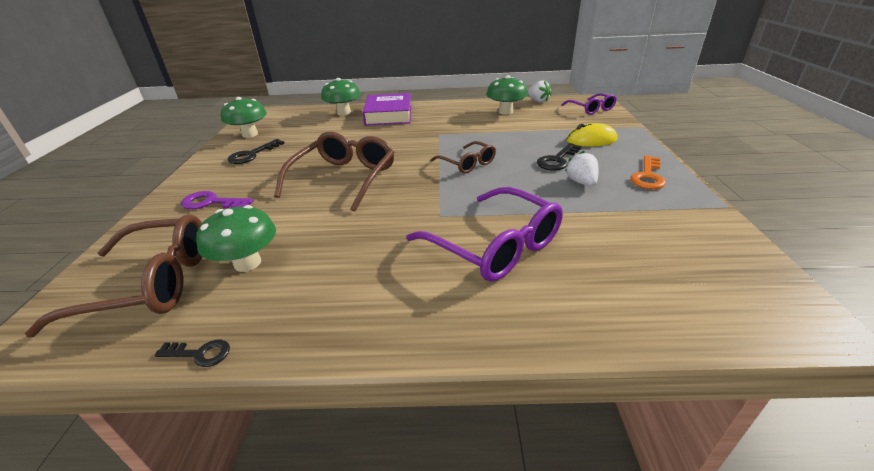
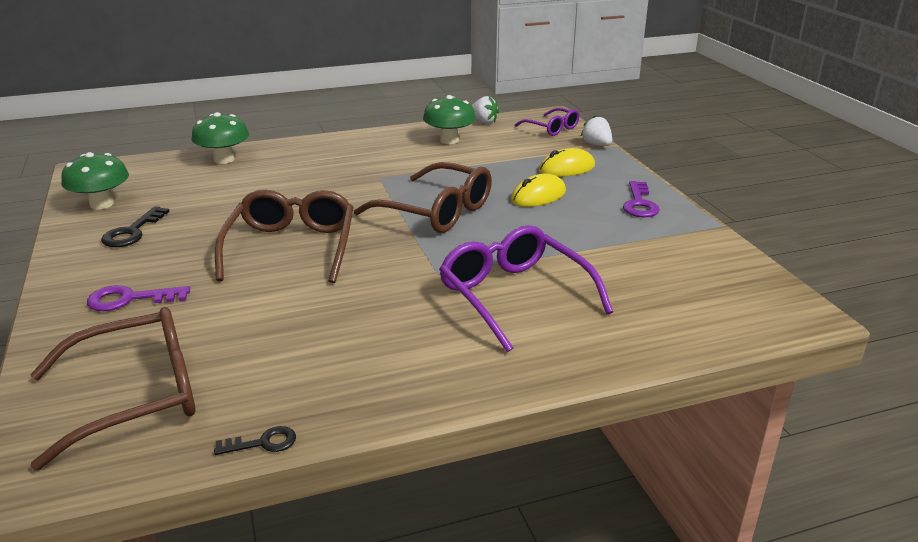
camera: 20 degrees left, 5 degrees down
green mushroom [196,205,276,272] -> none
purple book [362,93,412,126] -> none
purple glasses [406,187,563,282] -> purple glasses turned 150 degrees counterclockwise [439,225,613,352]
brown glasses [431,141,496,174] -> brown glasses [354,162,492,233], size x1.75
black key [537,143,582,171] -> yellow mouse [511,174,566,207]
white strawberry [565,151,599,186] -> white strawberry moved to [581,115,612,146]
orange key [630,156,666,189] -> purple key [623,181,660,217]

